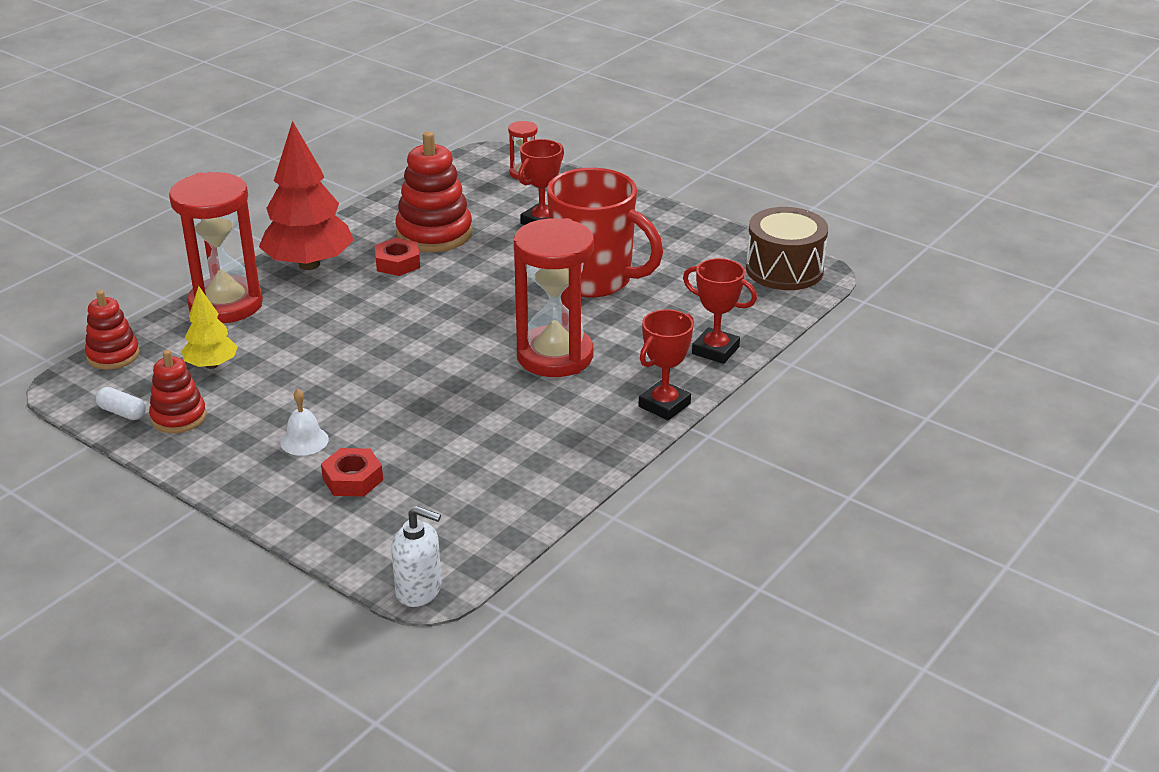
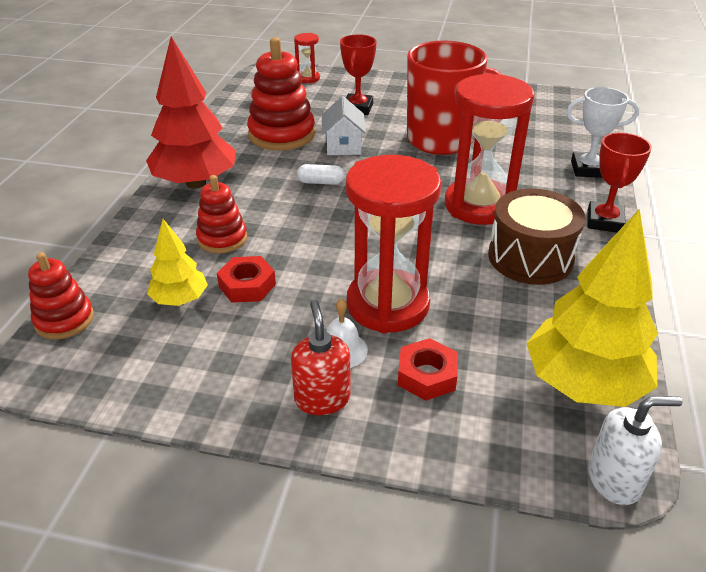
camera: 25 degrees left, 5 degrees up
white capsule [96,387,146,420] -> white capsule moved to [297,164,344,185]
red stacking toy [149,350,207,433] -> red stacking toy moved to [196,175,247,253]
red hourglass [169,172,263,323] -> red hourglass moved to [346,155,441,333]
red nut [375,238,420,276] -> red nut moved to [217,256,276,303]
red trophy [683,258,757,364] -> white trophy [566,87,639,178]
brown drum [746,207,828,290] -> brown drum moved to [488,188,586,285]
none -> red soap dispenser [291,300,350,415]
none -> white house [322,96,366,155]
none -> yellow tree [526,209,658,407]

